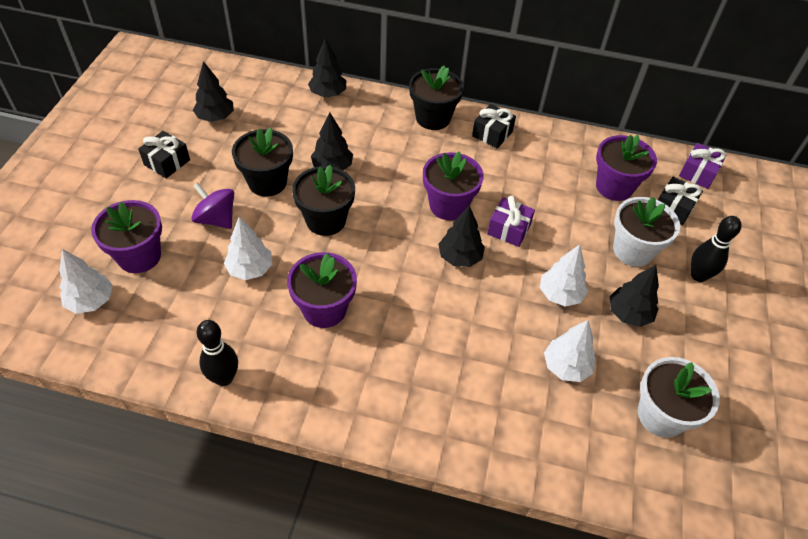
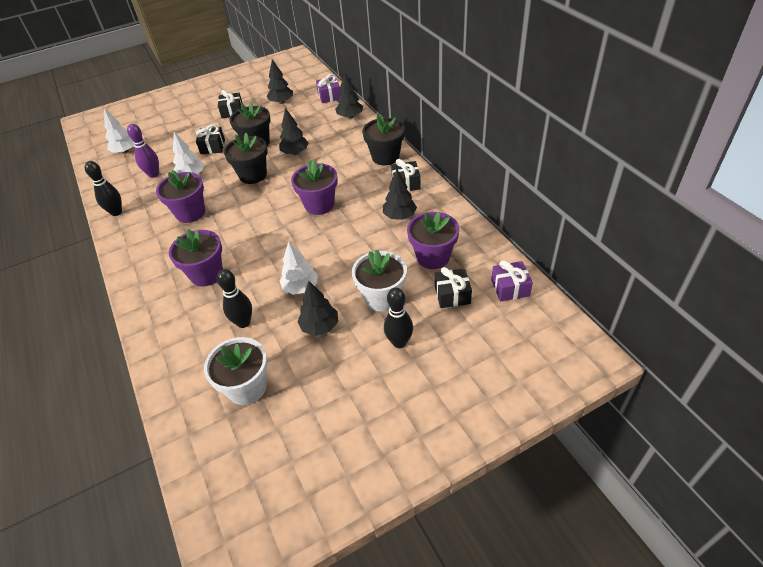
camera: 55 degrees right, 5 degrees down
purple flower pot [91,200,162,273] -> purple flower pot moved to [169,229,223,287]
purple spinning top [191,183,234,229] -> black gift [196,124,225,154]
black tree [438,205,485,267] -> black tree moved to [383,169,417,220]
purple gift [487,196,535,247] -> purple gift moved to [316,74,341,103]
white tree [544,320,596,382] -> black bowling pin [217,269,252,328]
none -> purple bowling pin [127,124,159,178]

